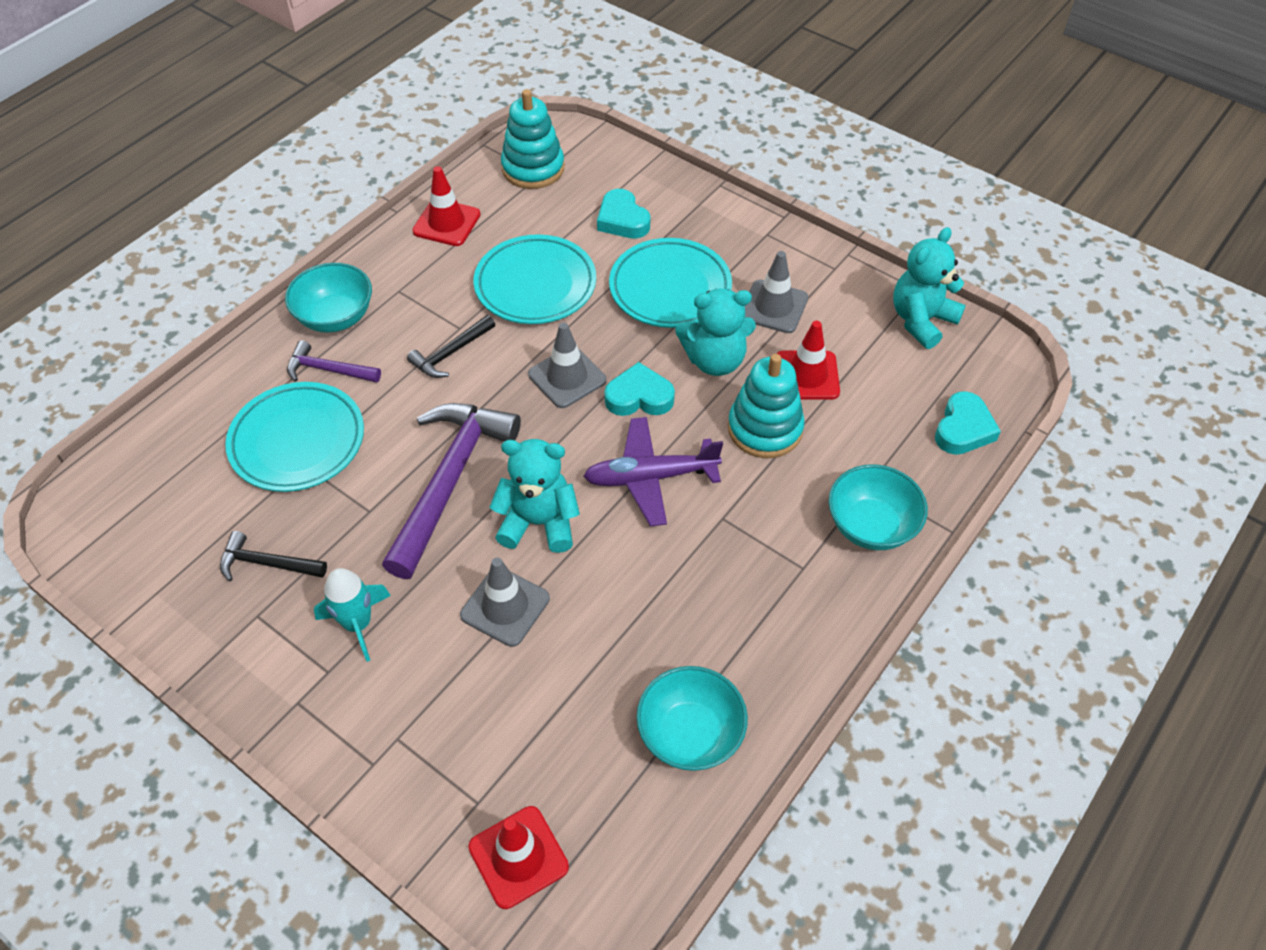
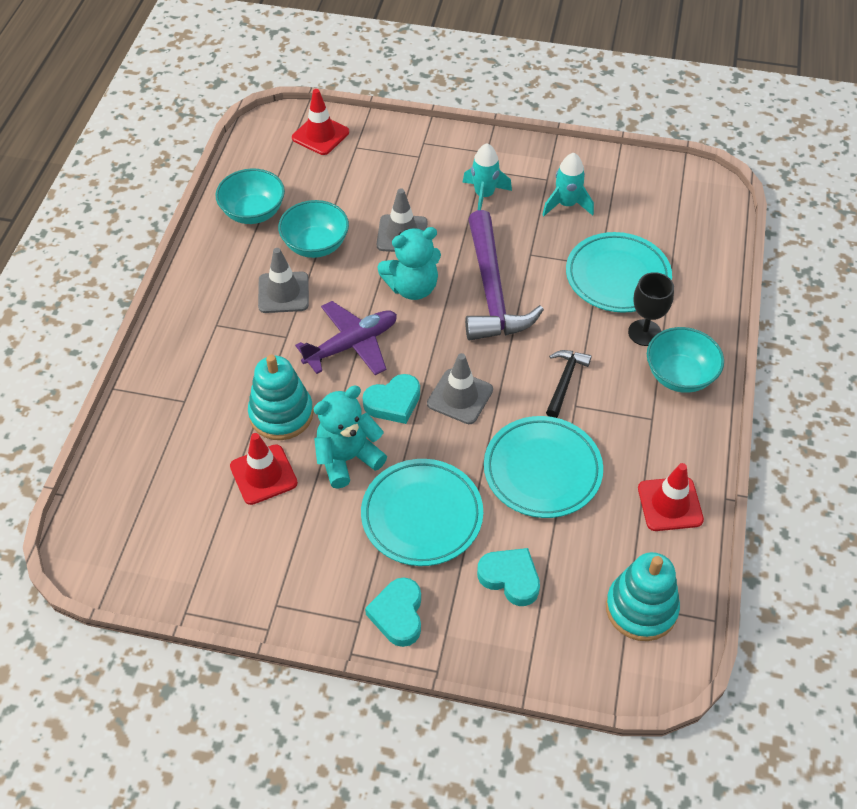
camera: 155 degrees right, 0 degrees up
black hammer [220,531,327,581] -> turquoise rocket [542,153,594,216]
purple hammer [287,340,381,383] -> black goblet [628,272,674,346]
grey traffic cone [745,251,808,333] -> grey traffic cone moved to [258,248,309,313]
turquoise bowl [828,464,928,550] -> turquoise bowl moved to [278,200,349,258]
turquoise teddy bear [893,227,966,349] -> none
turquoise heart [935,391,1001,455] -> turquoise heart moved to [365,577,421,647]

